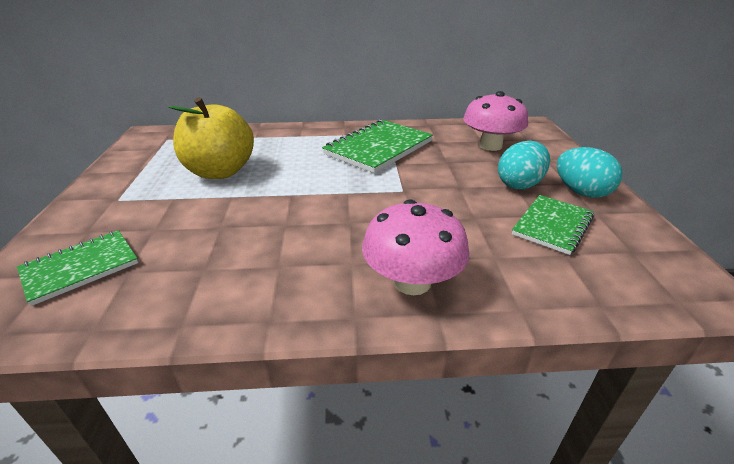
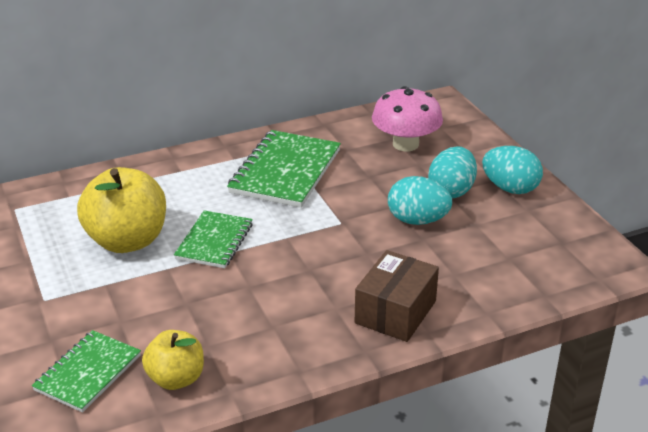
camera: 20 degrees left, 0 degrees up
pink mushroom [362,199,469,295] -> brown box [355,250,439,342]
green notebook [512,195,594,255] -> green notebook moved to [174,210,253,268]
none -> yellow apple [142,330,204,390]
none -> turquoise egg [388,176,452,225]

